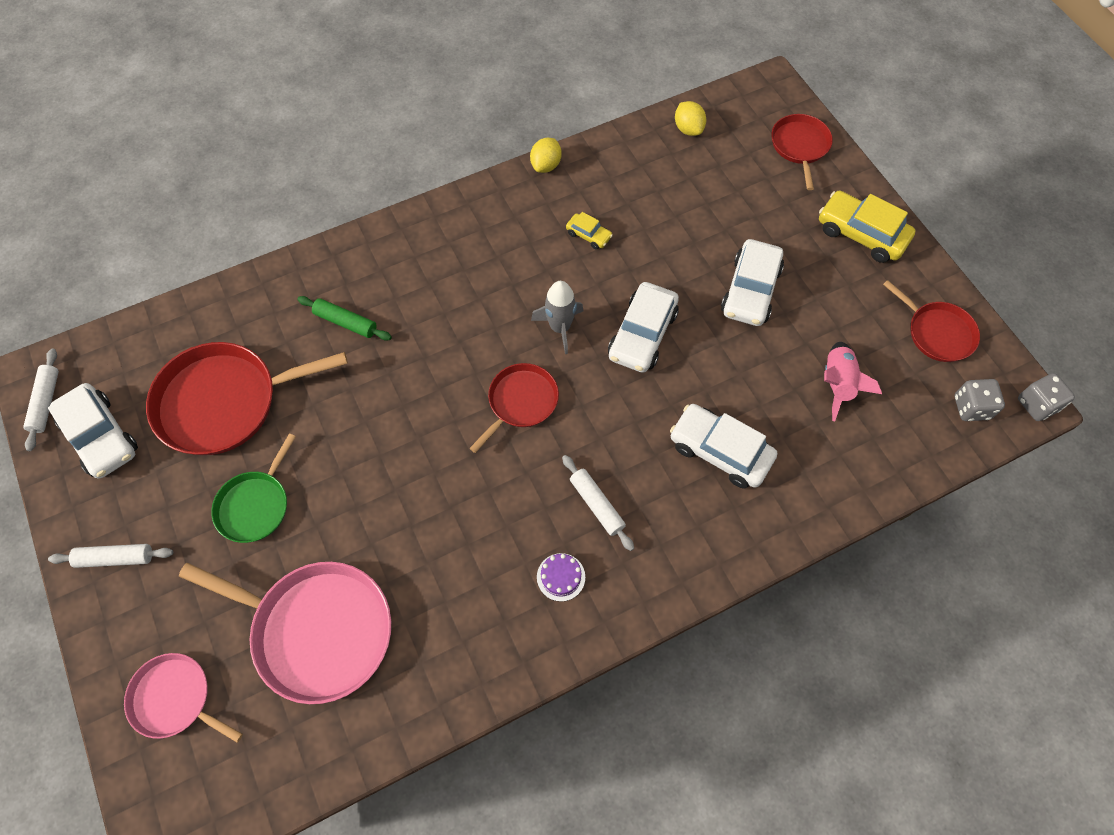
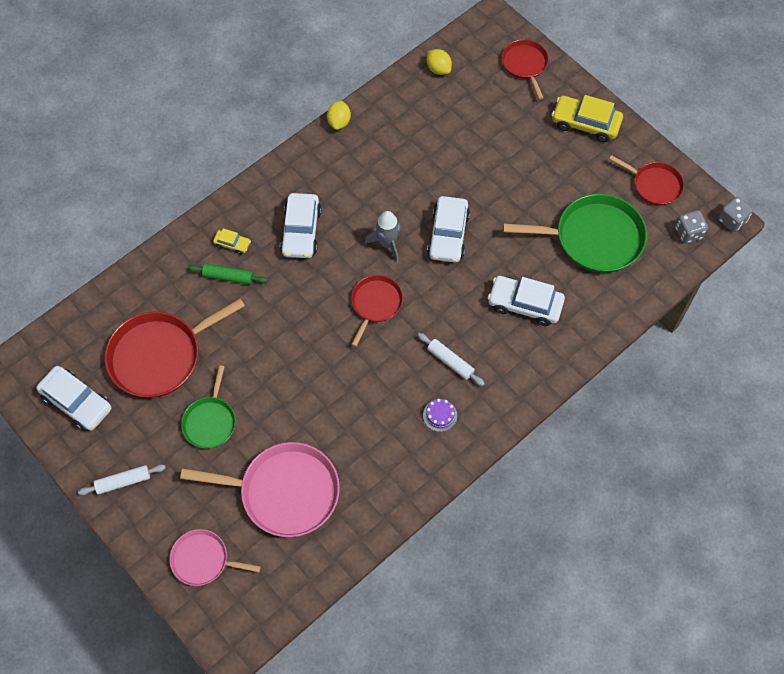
camera: 15 degrees left, 0 degrees up
white rolling pin [23,349,59,451] -> none
yellow car [566,212,613,249] -> yellow car moved to [213,228,251,255]
white car [721,239,784,326] -> white car moved to [280,193,321,258]
pink rocket [824,342,882,421] -> green pan [503,194,647,273]

